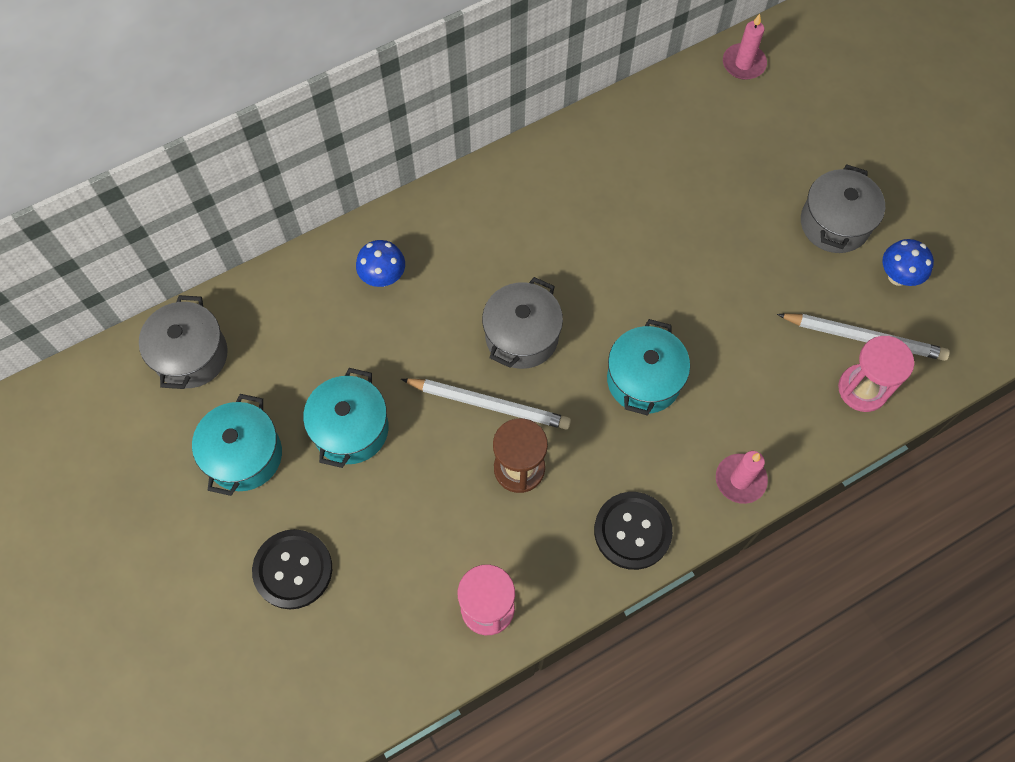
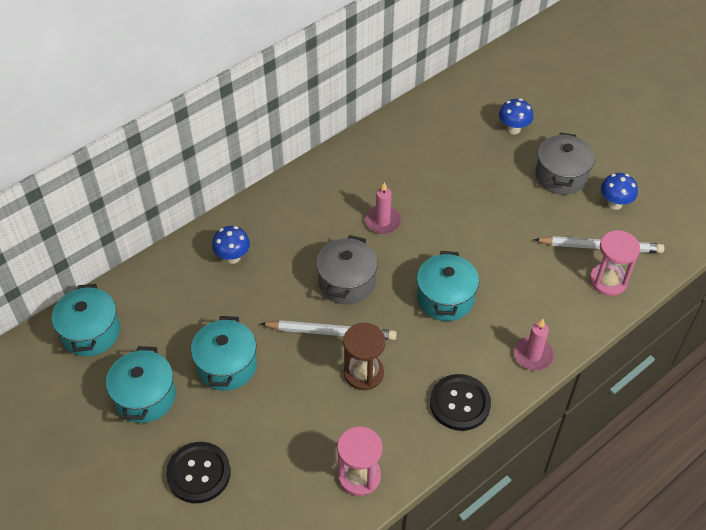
camera: 10 degrees left, 15 degrees down
grey pot [139,295,228,389] -> turquoise pot [52,284,120,356]
pink candle [723,14,767,80] -> pink candle moved to [365,182,401,234]
none -> blue mushroom [499,98,533,134]

